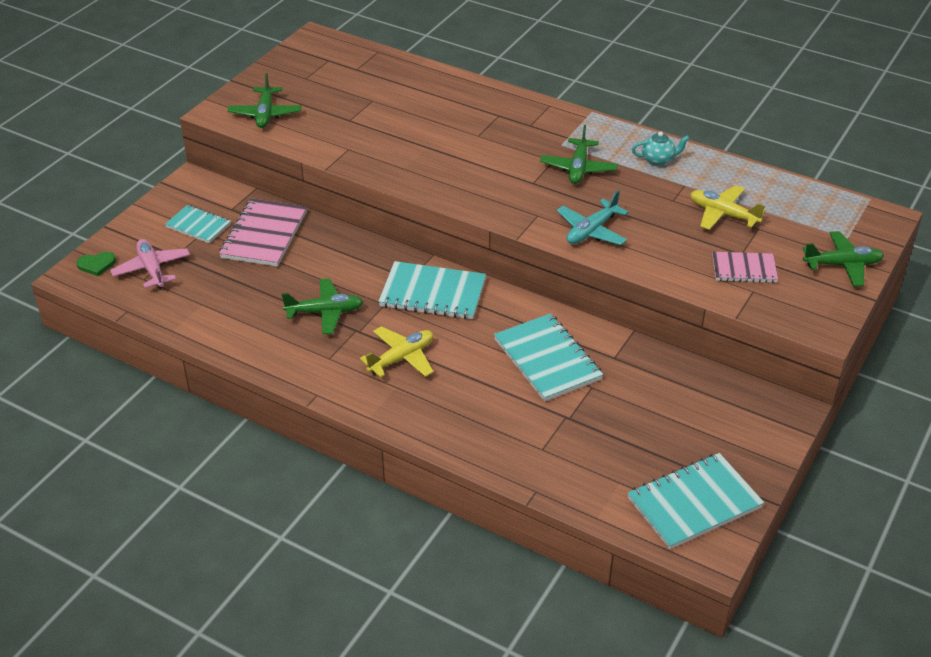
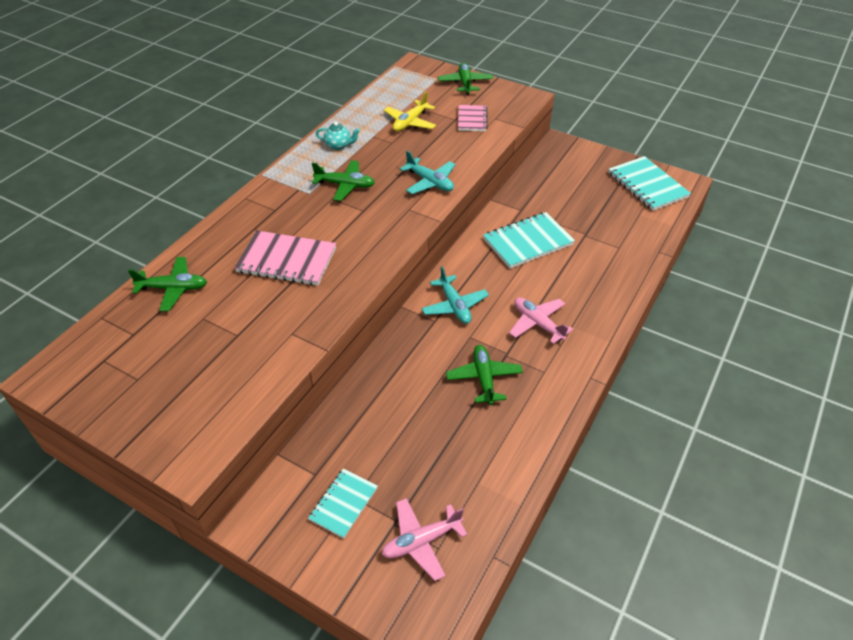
camera: 90 degrees left, 5 degrees up
green heart [76,252,116,276] -> none
pink notebook [219,198,307,267] -> pink notebook moved to [234,230,336,286]
green plane [228,73,301,128] -> green plane moved to [128,257,207,311]
yellow plane [360,326,434,378] -> pink plane [509,297,573,344]
turquoise notebook [378,261,486,319] -> turquoise plane [421,266,489,324]
turquoise teapot [632,131,689,166] -> turquoise teapot turned 105 degrees clockwise [316,122,360,150]

